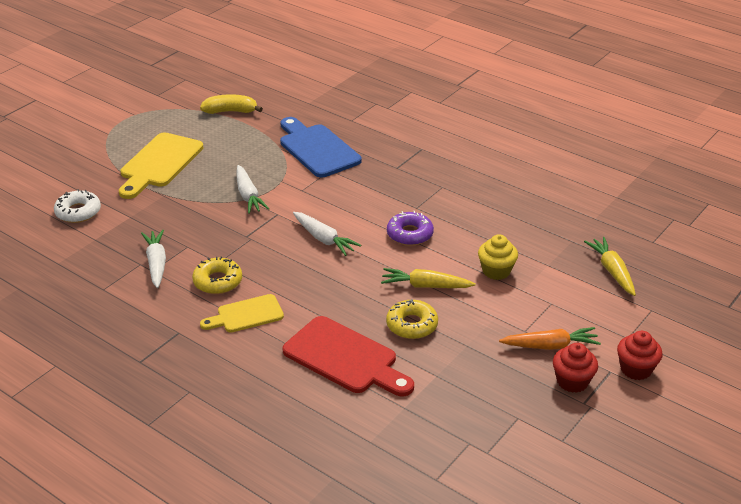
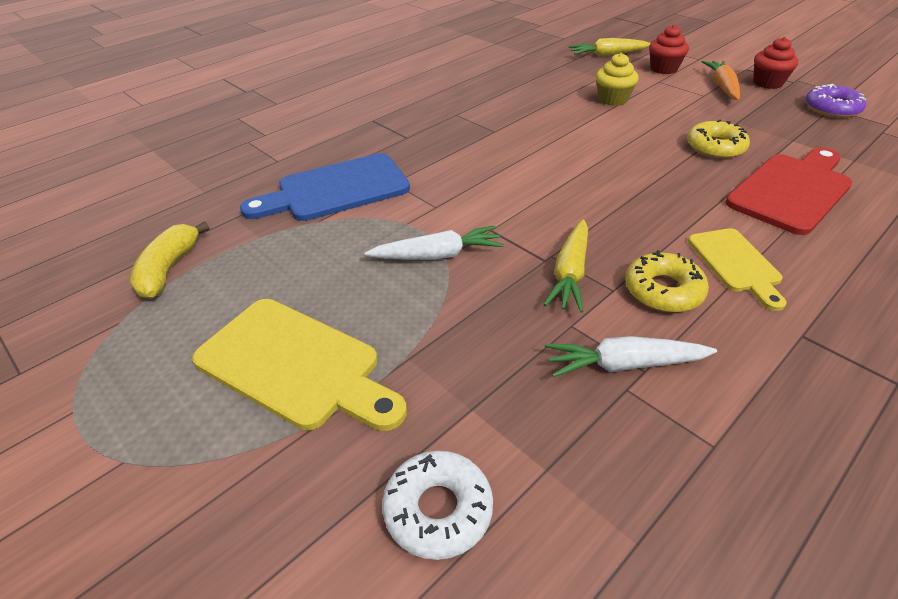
camera: 80 degrees left, 5 degrees up
white carrot [293,212,362,256] -> none
yellow carrot [381,268,476,288] -> yellow carrot moved to [543,219,588,313]
purple donut [387,211,434,246] -> purple donut moved to [805,84,866,118]
red cupcake [617,331,663,380] -> red cupcake moved to [649,25,689,74]

